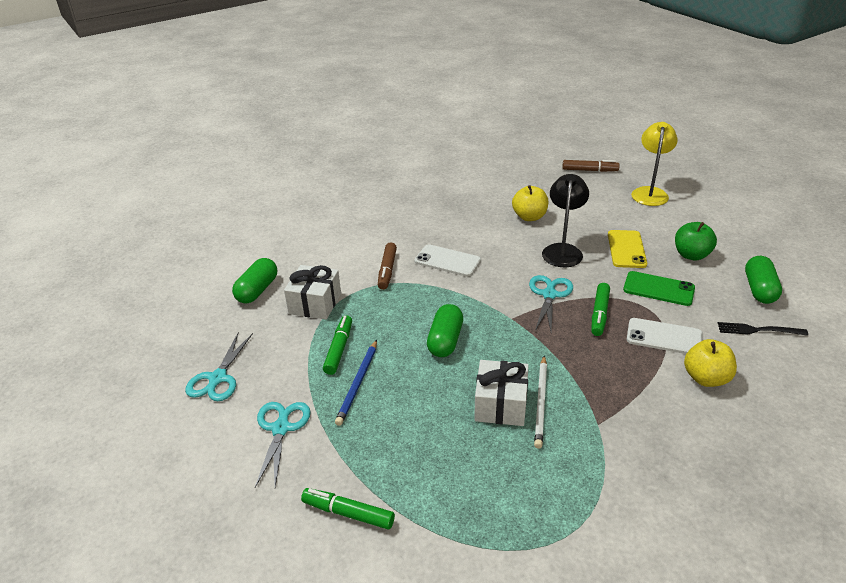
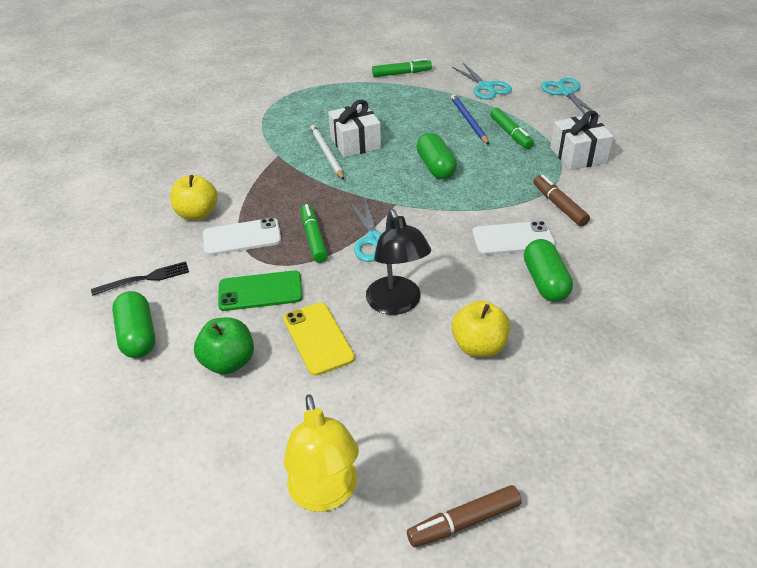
camera: 150 degrees right, 5 degrees up
green capsule [232,258,277,304] -> green capsule moved to [524,239,573,302]

